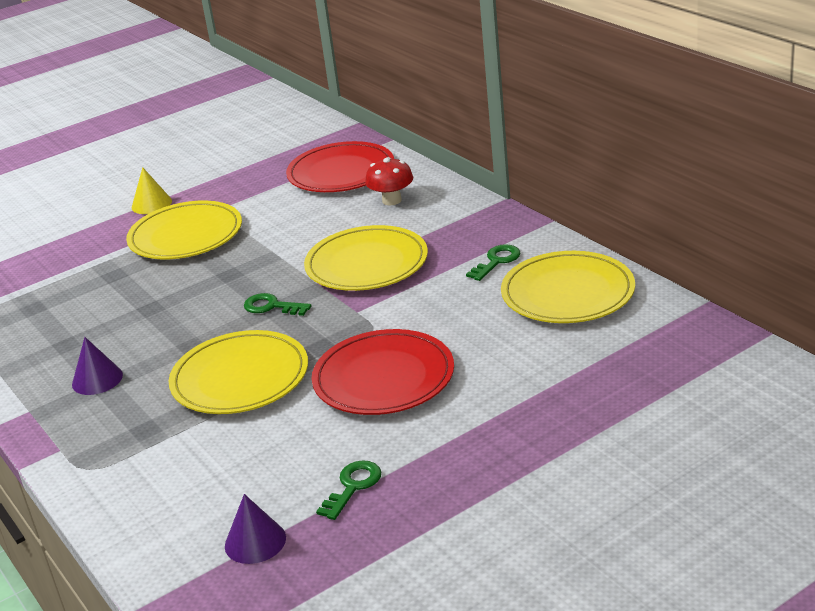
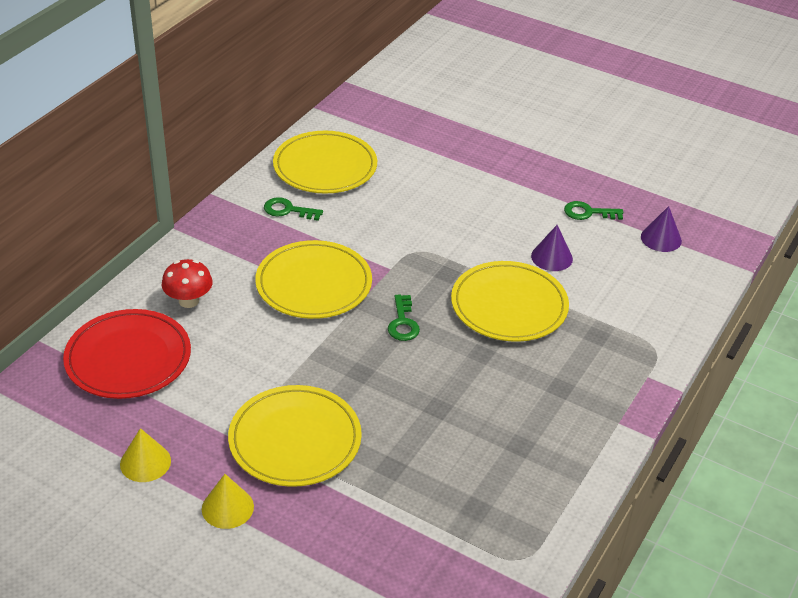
camera: 120 degrees left, 10 degrees up
purple cone [72,337,123,395] -> purple cone moved to [531,225,573,271]
red plate [312,329,454,415] -> none
none -> yellow cone [120,428,171,482]

